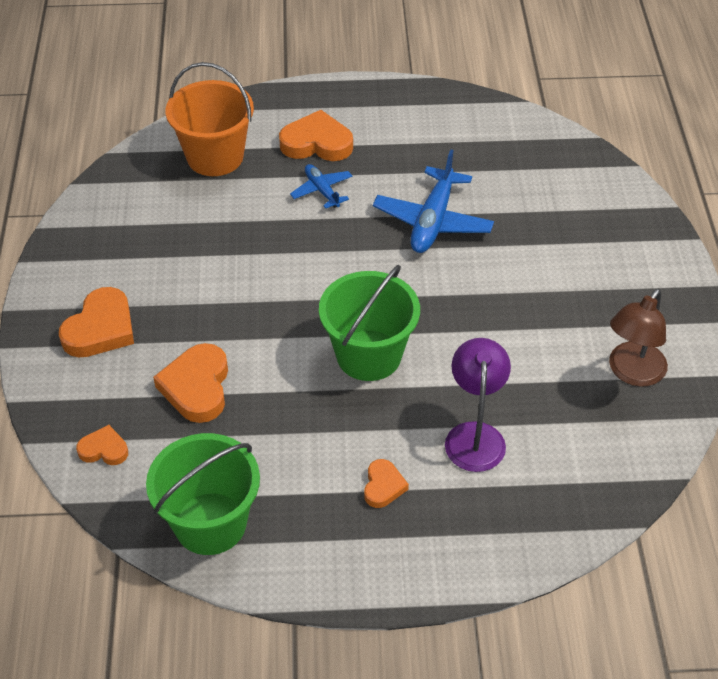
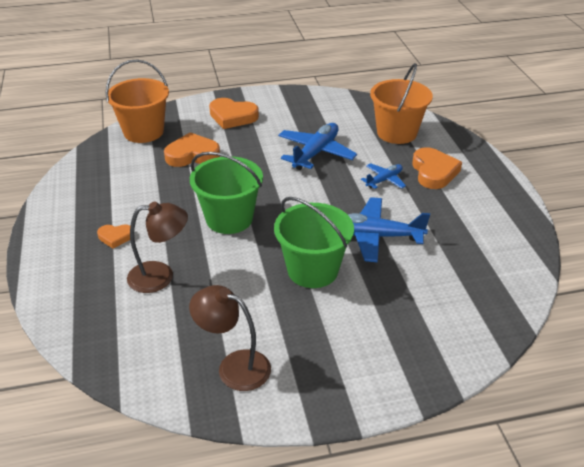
camera: 80 degrees right, 10 degrees down
orange heart [76,425,128,465] -> orange bucket [105,59,169,143]
green bucket [146,433,260,555] -> green bucket moved to [274,197,354,288]
purple lamp [445,338,511,472] -> brown lamp [127,201,188,293]
none -> blue plane [278,123,357,170]

